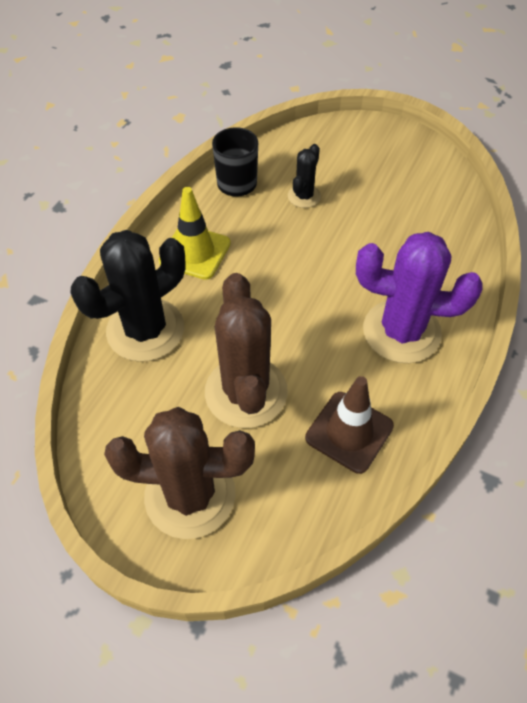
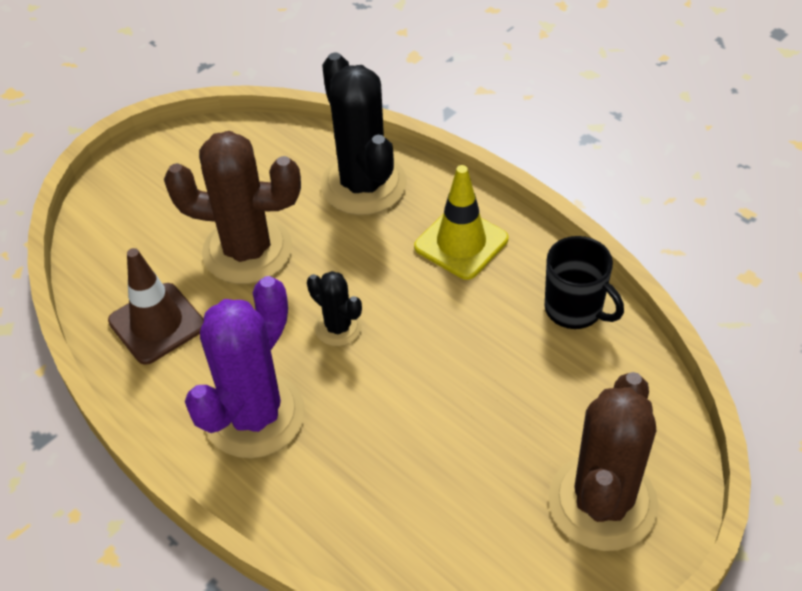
camera: 110 degrees right, 5 degrees down
brown cactus [104,407,255,539] -> brown cactus moved to [548,372,659,551]
black cactus [288,144,321,208] -> black cactus moved to [307,271,362,346]

